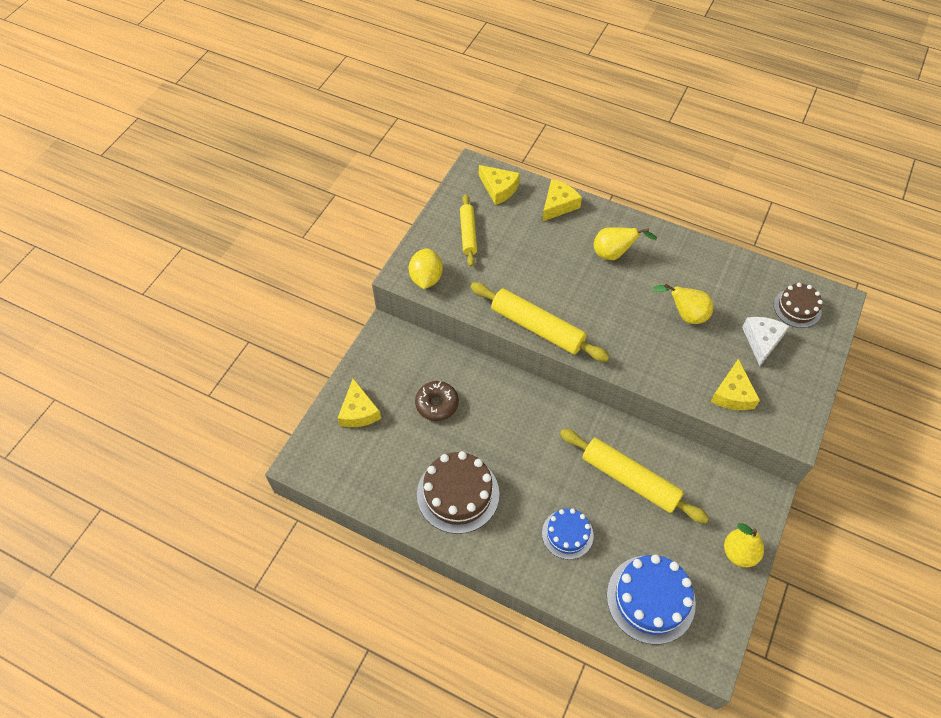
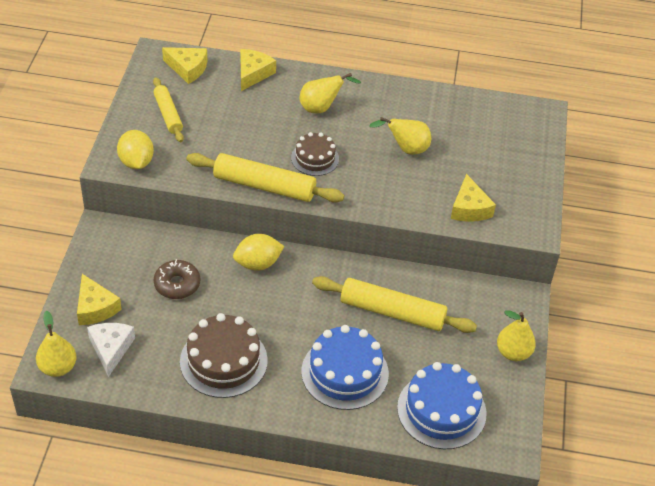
camera: 20 degrees left, 10 degrees down
blue cake [542,508,594,560] -> blue cake [301,325,389,410], size x1.65
white cheese [742,317,789,366] -> white cheese moved to [87,323,135,377]
brown cake [774,283,823,328] -> brown cake moved to [291,132,339,176]
none -> yellow pear [36,311,76,377]
none -> yellow lemon [233,234,284,271]

